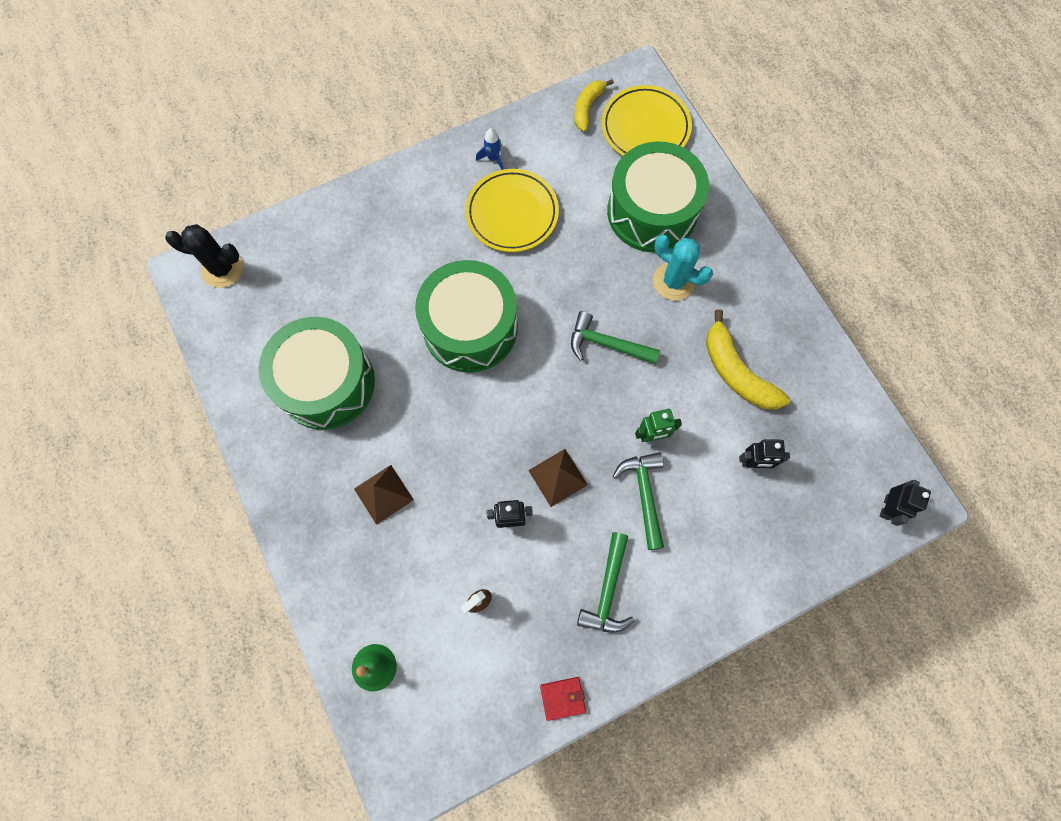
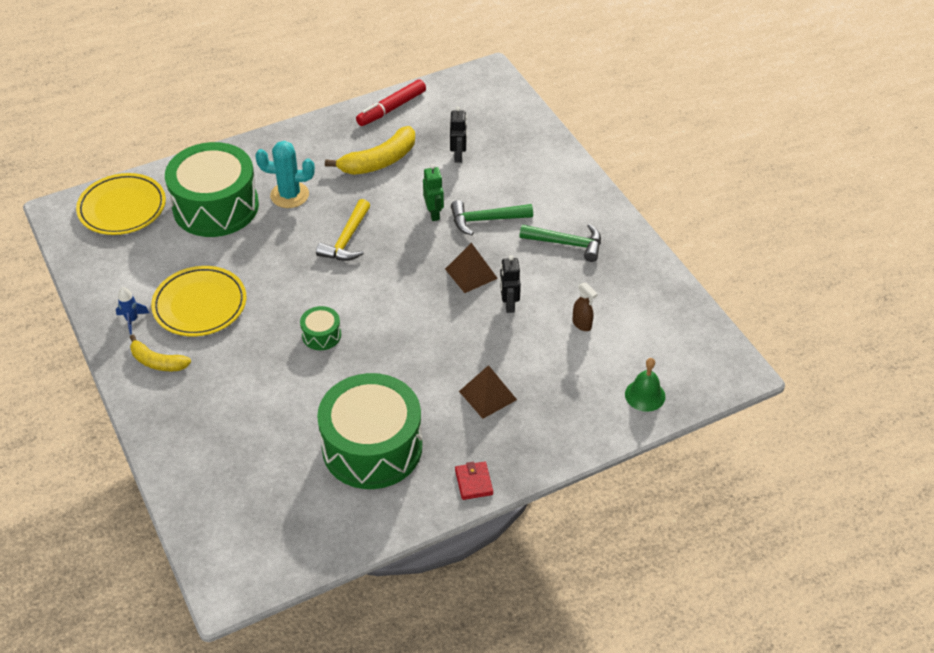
camera: 90 degrees left, 25 degrees down
black cactus [165,224,244,288] -> none
green drum [415,260,518,373] -> green drum [300,306,341,350], size x0.42
red wallet [540,677,586,721] -> red wallet moved to [455,461,493,500]
green hammer [571,311,660,364] -> yellow hammer [316,199,370,261]
yellow banana [574,79,614,132] -> yellow banana moved to [130,335,191,371]
turquoise cactus [653,234,713,300] -> turquoise cactus turned 60 degrees clockwise [255,141,315,208]
black robot [880,480,931,526] -> none
none -> red marker [356,79,426,126]

